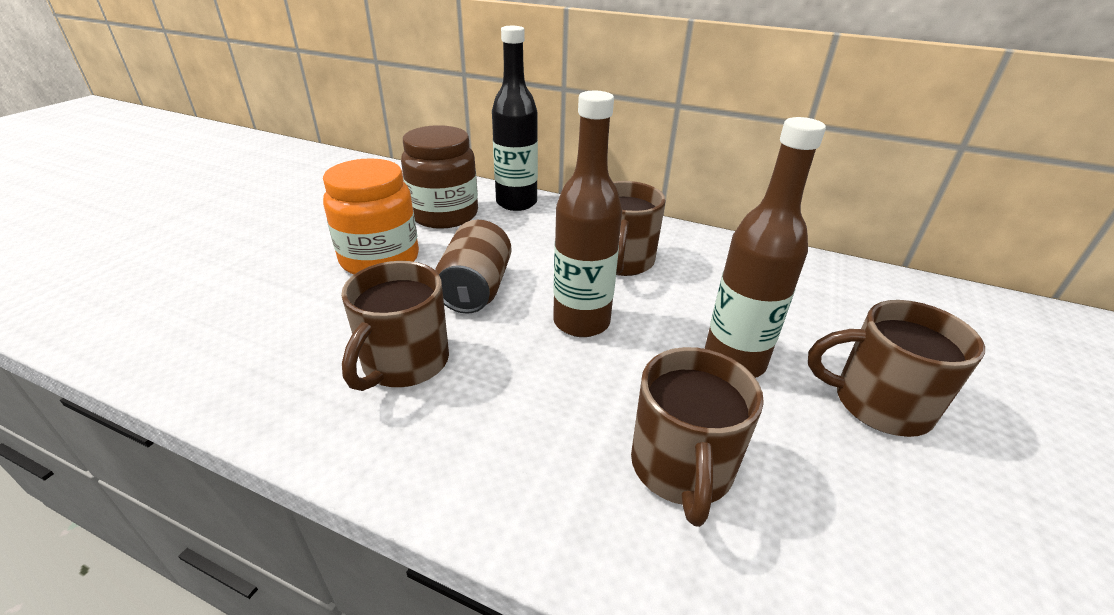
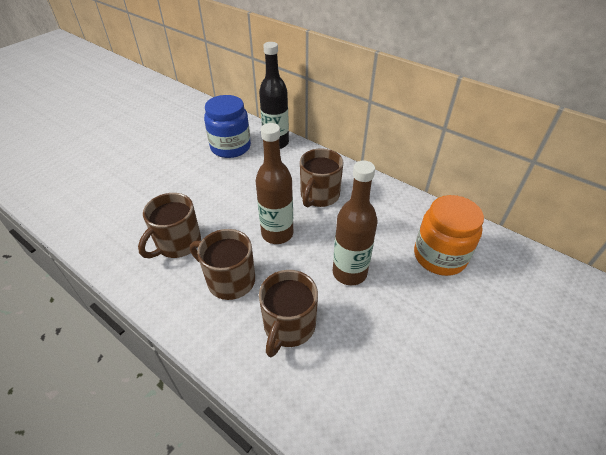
camera: 15 degrees right, 10 degrees up
orange jar [323,158,419,274] -> orange jar moved to [414,195,484,276]
brown jar [401,125,478,229] -> blue jar [204,95,251,158]
brown can [435,220,511,314] -> none
brown mug [808,300,985,437] -> brown mug moved to [190,229,255,300]

